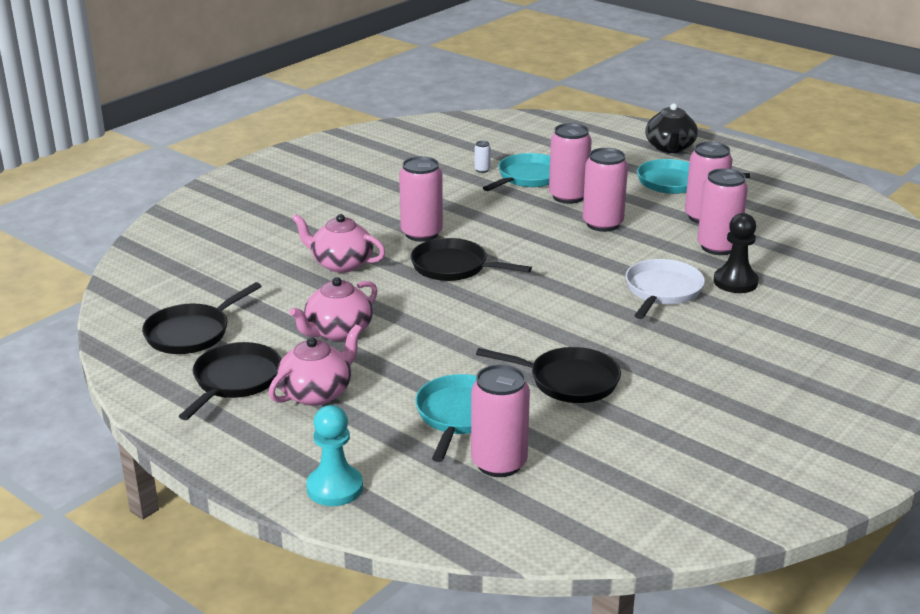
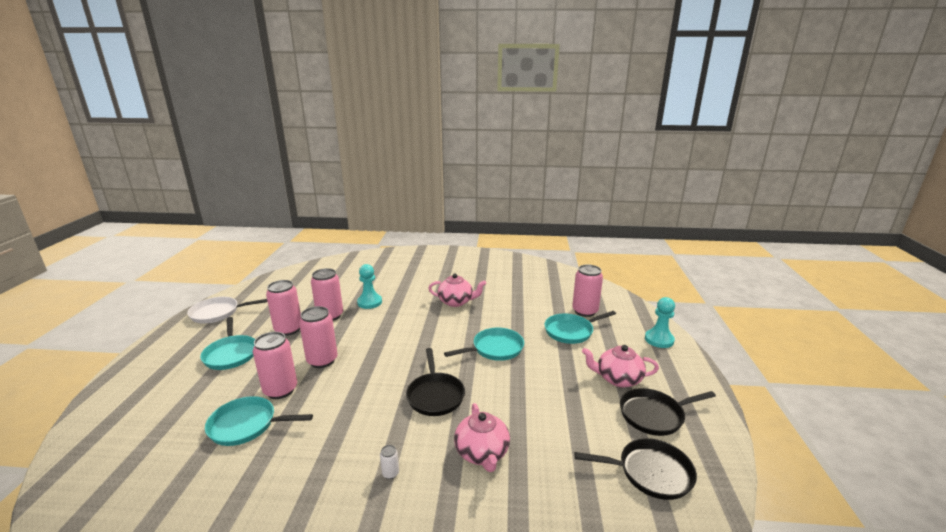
camera: 125 degrees left, 5 degrees down
pink teapot [289,277,377,341] -> pink teapot moved to [428,274,486,307]
pink can [399,156,443,242] -> none
white can [474,141,491,173] -> white can moved to [380,445,399,479]
black pan [476,347,621,403] -> none
white pan [626,259,705,319] -> white pan moved to [187,297,268,323]
black teapot [645,103,698,153] -> none
black pawn [714,213,759,293] -> turquoise pawn [357,264,382,309]
none -> turquoise pan [444,328,524,361]

